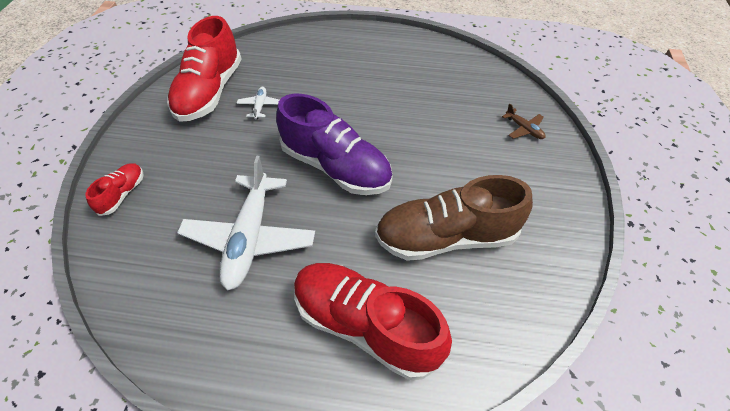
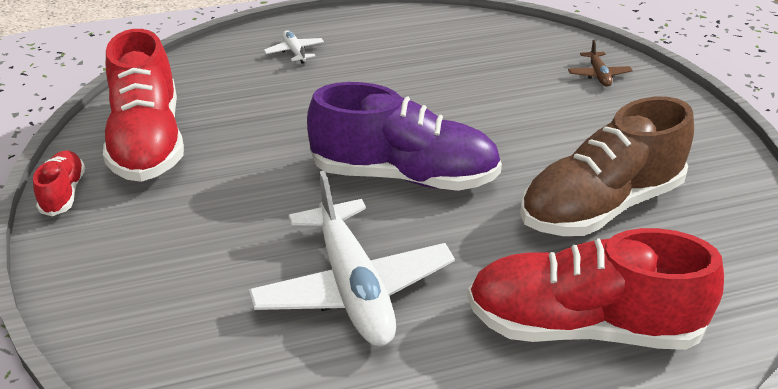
camera: 25 degrees left, 15 degrees down
red shoe [85,163,144,216] -> red shoe moved to [33,150,85,216]
white plane [237,87,279,119] -> white plane moved to [264,30,324,64]
brown plane [502,104,546,139] -> brown plane turned 60 degrees clockwise [568,40,633,87]

